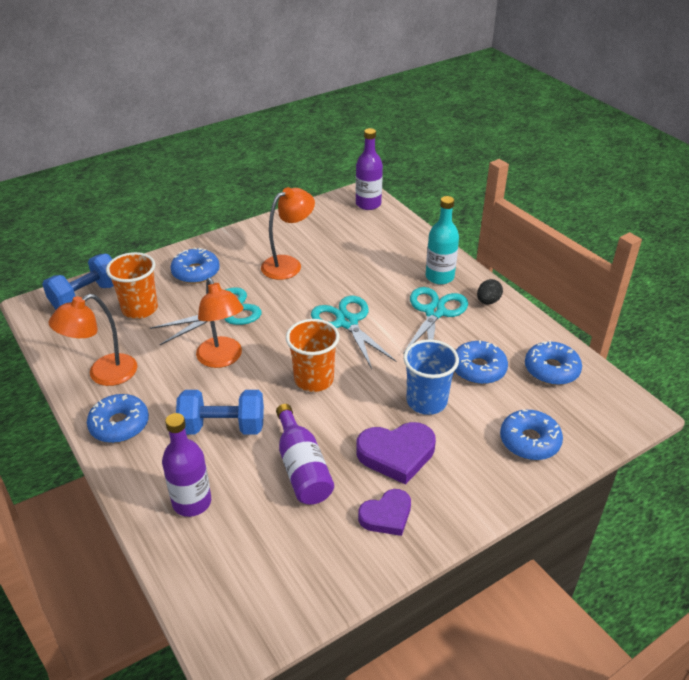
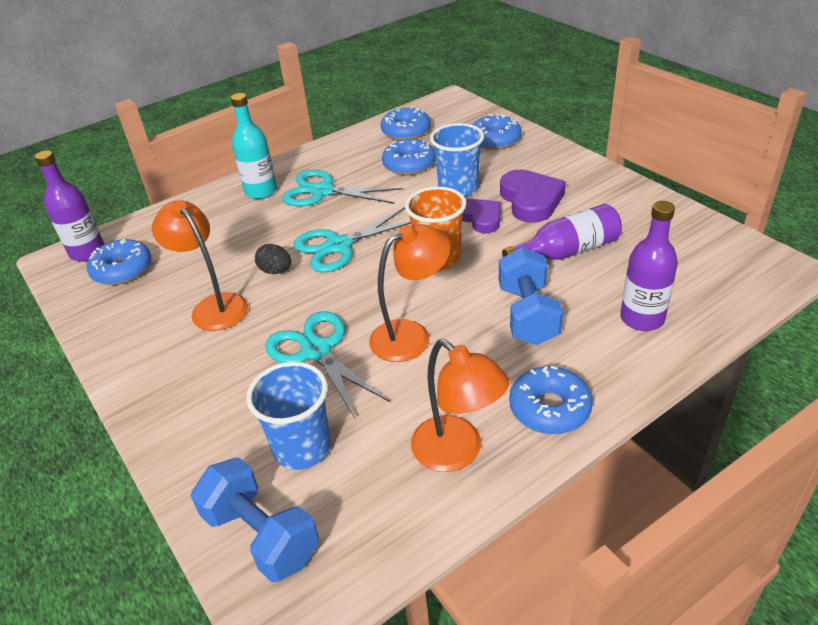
camera: 90 degrees left, 0 degrees up
orange cup [106,252,158,319] -> blue cup [246,362,331,470]
blue donut [170,248,220,284] -> blue donut moved to [87,239,151,285]
purple heart [358,489,411,536] -> purple heart moved to [462,199,501,233]
black egg [477,279,503,304] -> black egg moved to [255,244,291,274]

